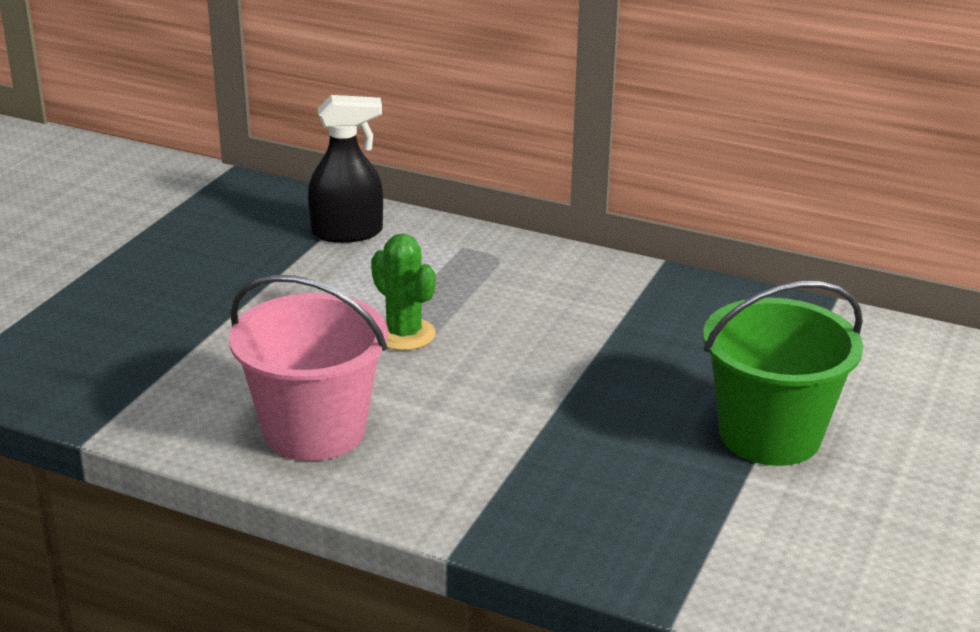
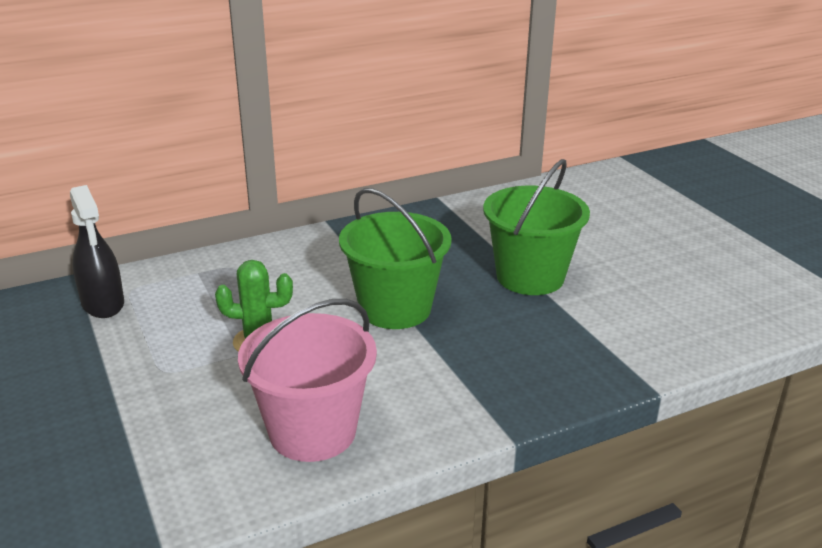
camera: 50 degrees left, 0 degrees up
black spray bottle [308,95,383,243] -> black spray bottle turned 120 degrees clockwise [70,185,124,318]
none -> green bucket [339,188,452,329]

